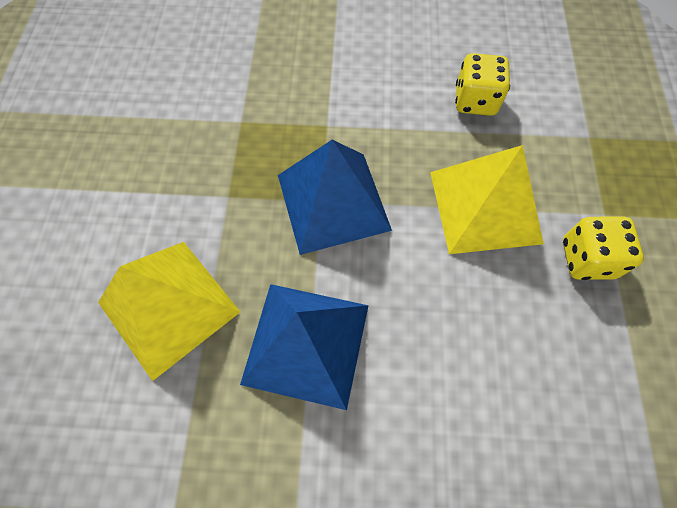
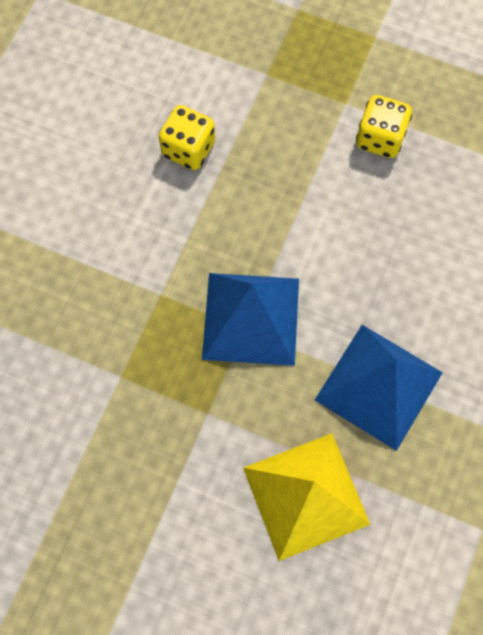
camera: 70 degrees left, 5 degrees up
yellow pyramid [430,145,544,254] -> none

